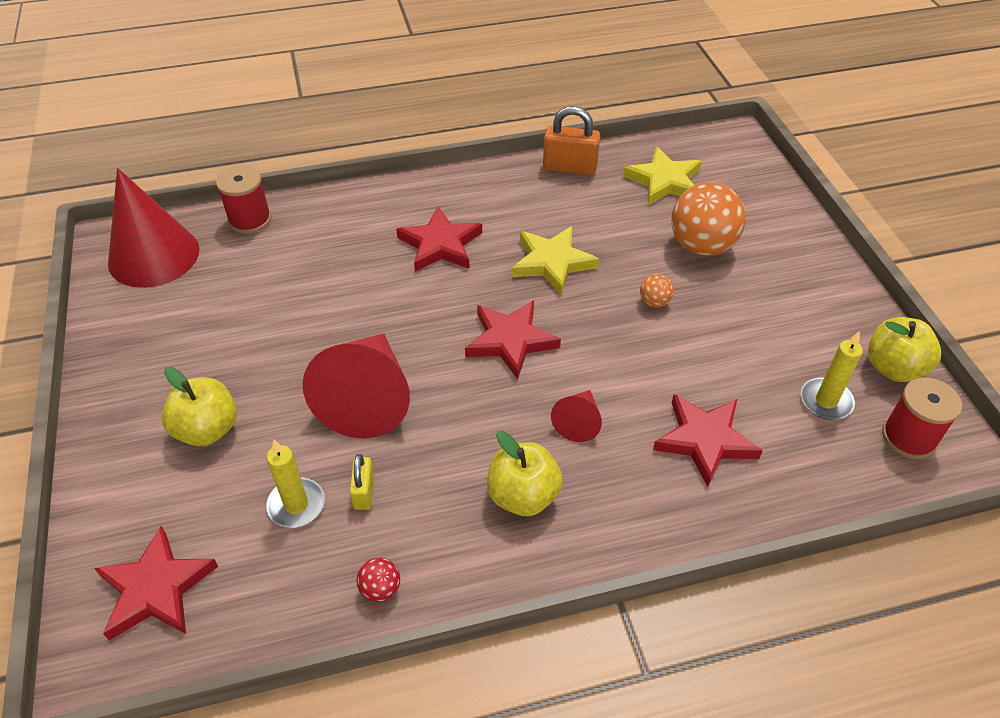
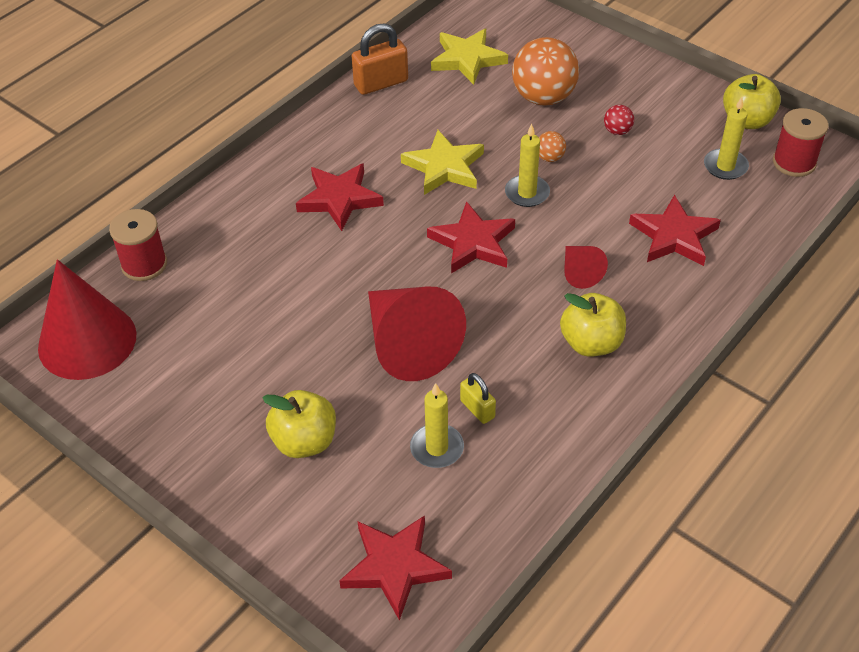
camera: 35 degrees left, 0 degrees up
red ball [356,557,400,602] -> red ball moved to [604,105,634,135]
none -> yellow candle [505,124,550,207]

